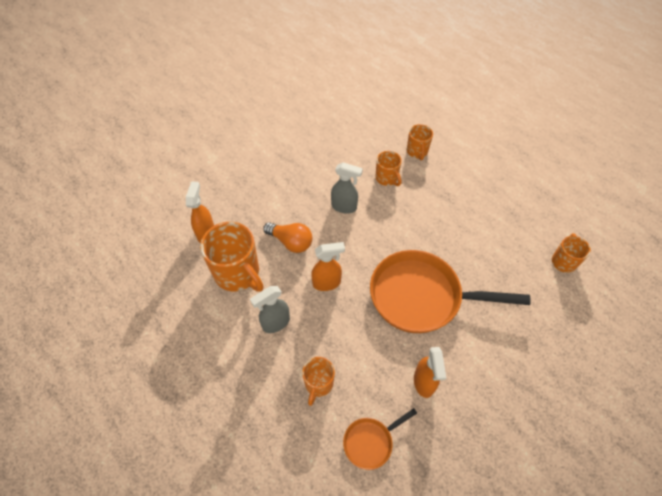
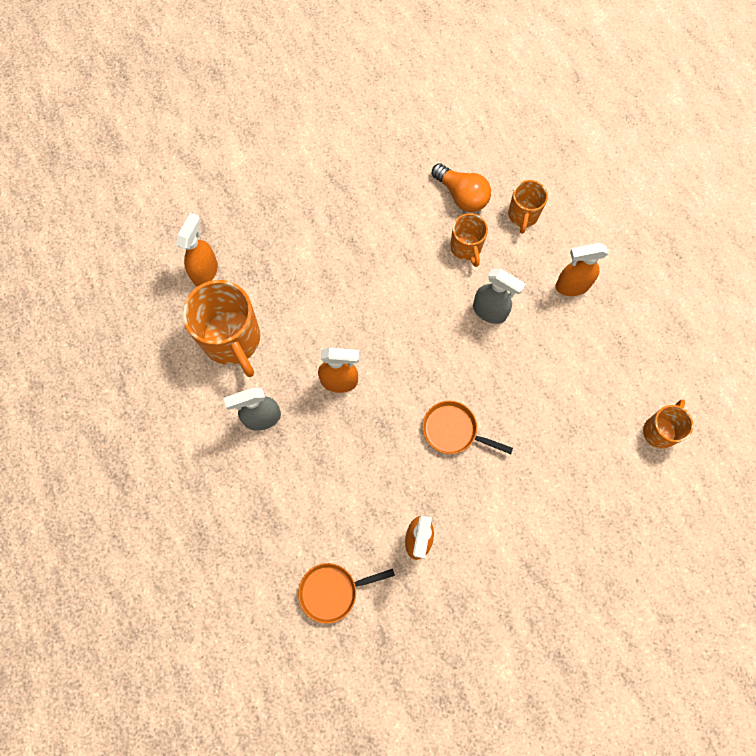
camera: 15 degrees right, 15 degrees up
orange light bulb [263,222,312,253] -> orange light bulb moved to [432,163,491,212]
orange mug [302,357,335,406] -> none
grey spray bottle [331,163,363,214] -> grey spray bottle moved to [473,268,526,324]
orange pan [370,250,531,333] -> orange pan [423,401,513,454], size x0.46
none -> orange spray bottle [555,243,608,296]

